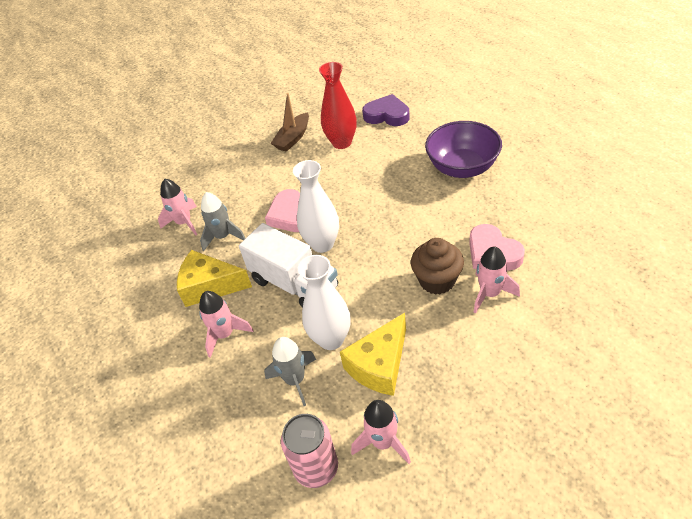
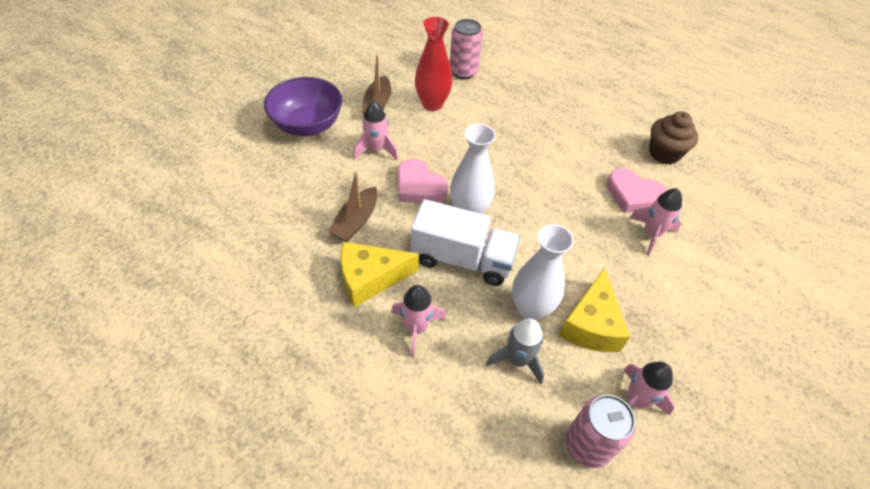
camera: 30 degrees left, 5 degrees up
pink rocket [158,179,197,236] -> pink rocket moved to [353,101,398,160]
grey rocket [200,192,245,251] -> brown boat [328,171,378,242]
purple heart [362,94,410,126] -> pink can [450,19,483,79]
brown cupcake [411,238,464,295] -> brown cupcake moved to [649,111,698,164]
purple bowl [425,121,502,178] -> purple bowl moved to [264,77,342,136]

